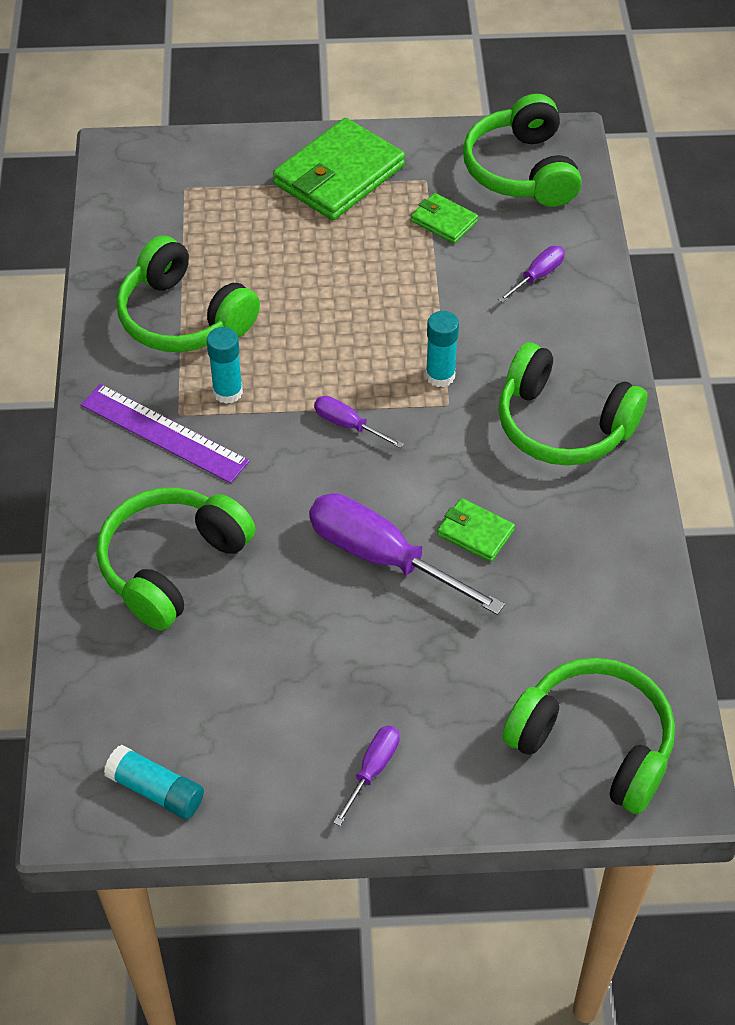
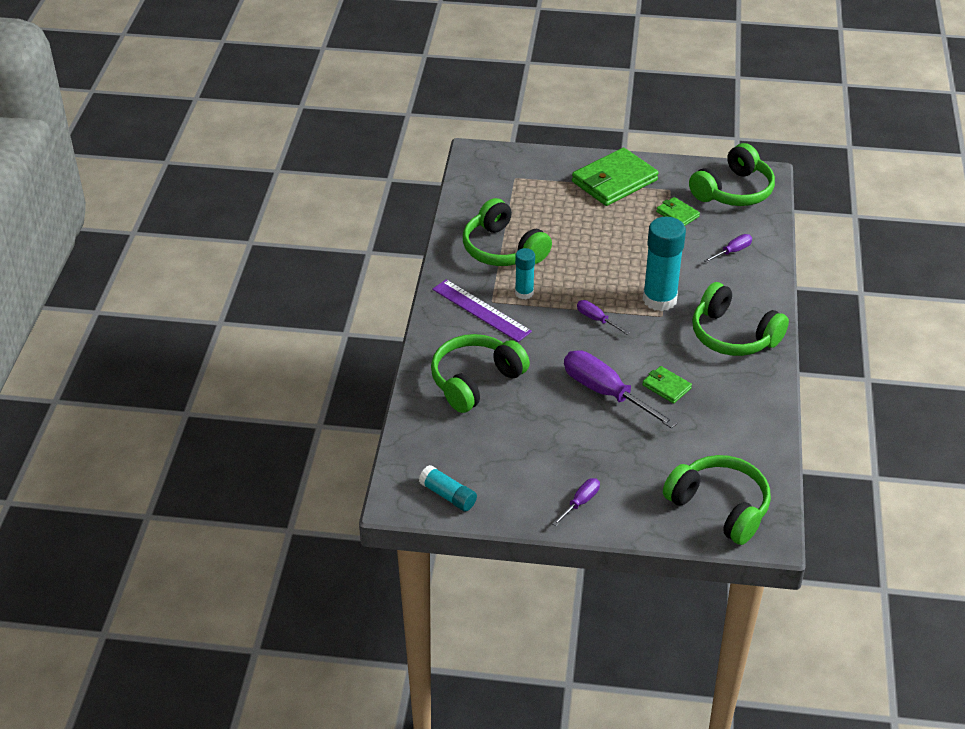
camera: 10 degrees right, 10 degrees down
turquoise glue stick [426,311,459,387] -> turquoise glue stick [643,217,686,311], size x1.82
green headphones [463,94,582,207] -> green headphones turned 135 degrees counterclockwise [689,143,775,206]

